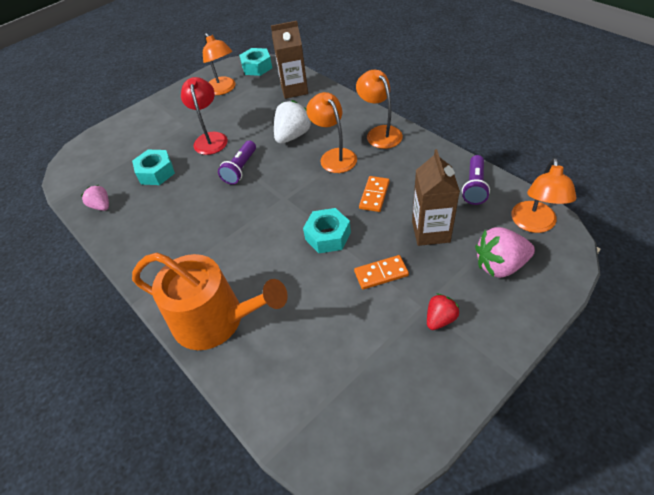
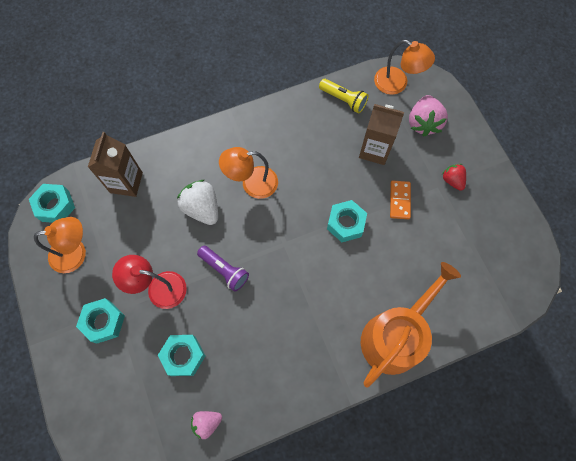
camera: 75 degrees left, 20 degrees up
orange lamp [356,70,403,149] -> none
orange domino [359,176,390,212] -> none
purple flashlight [462,155,490,205] -> yellow flashlight [319,79,369,113]
none -> turquoise nut [76,298,125,343]

